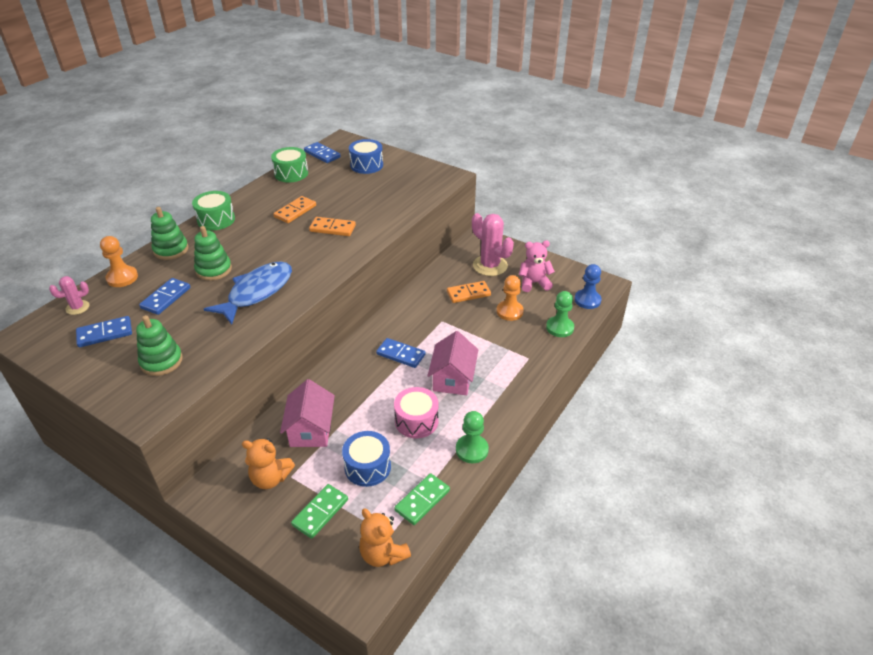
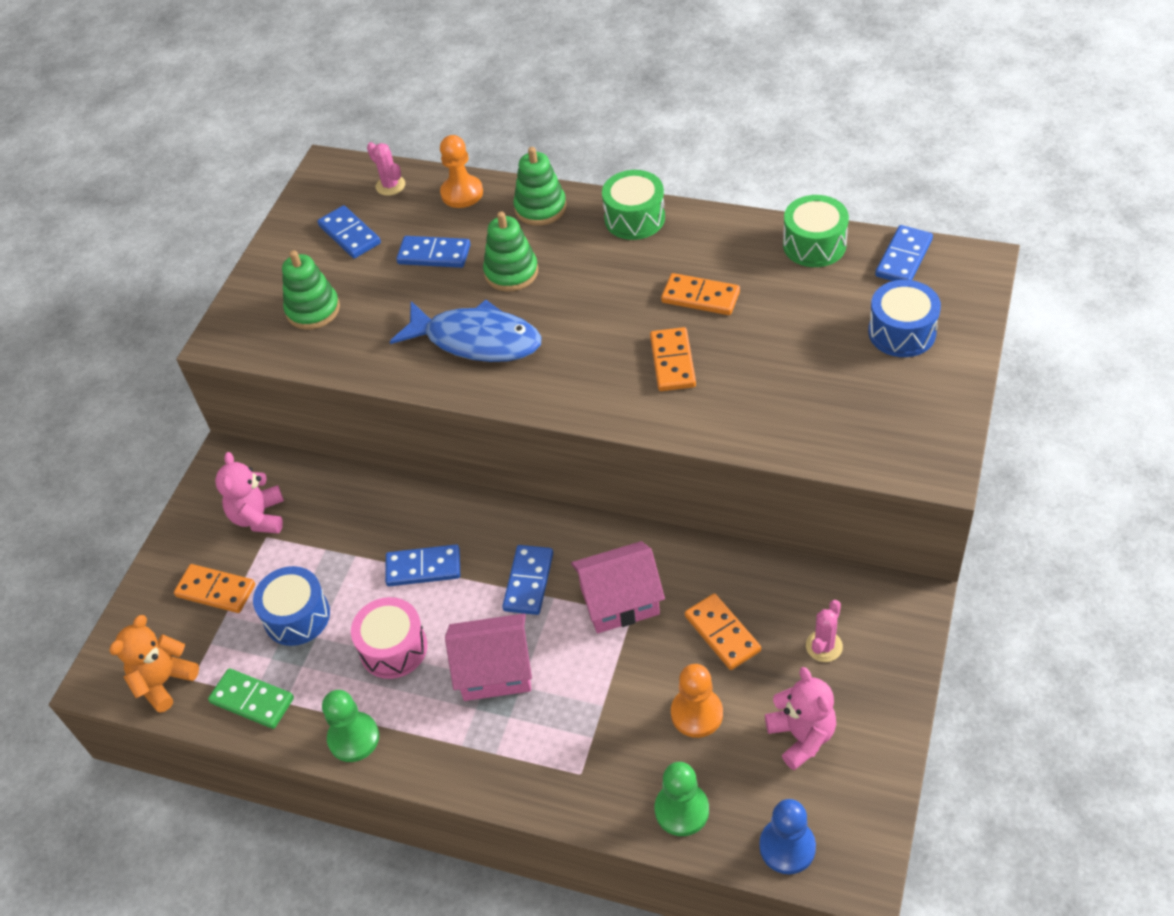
camera: 80 degrees right, 10 degrees up
orange teddy bear [242,438,295,489] -> pink teddy bear [215,452,284,534]
pink house [280,379,335,447] -> pink house moved to [571,541,665,633]
green domino [291,484,348,539] -> orange domino [174,564,255,613]
pink cactus [472,213,514,276] -> pink cactus [806,600,843,662], size x0.51
none -> blue domino [385,544,460,586]

